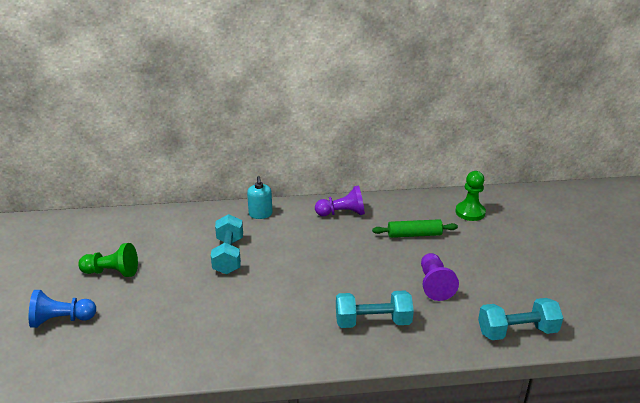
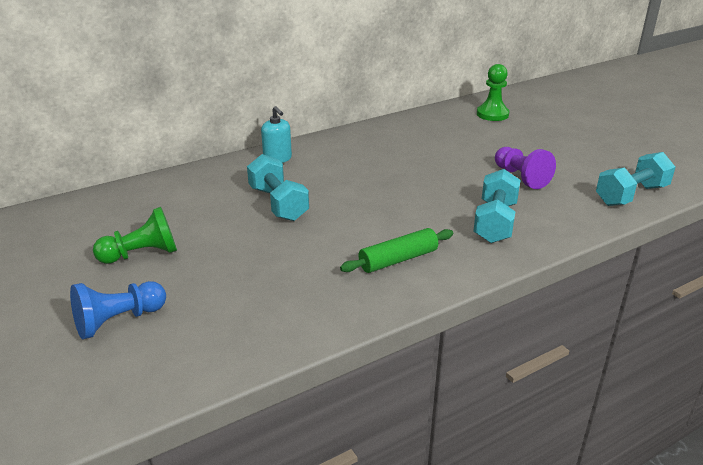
camera: 25 degrees left, 0 degrees up
purple pawn [315,185,365,216] -> none
turquoise dumbbell [336,291,414,328] -> turquoise dumbbell turned 45 degrees counterclockwise [473,169,521,243]
green rolling pin [372,219,458,238] -> green rolling pin moved to [340,228,453,273]

